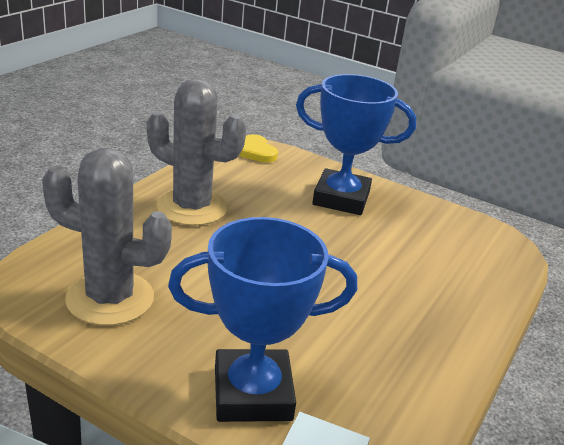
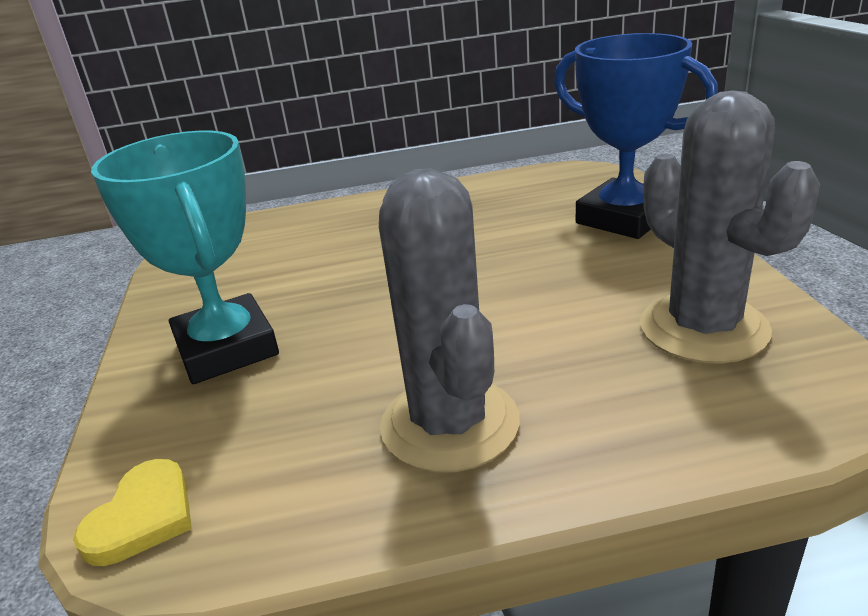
camera: 125 degrees left, 0 degrees up
blue trophy [296,74,416,215] -> turquoise trophy [91,131,279,384]

